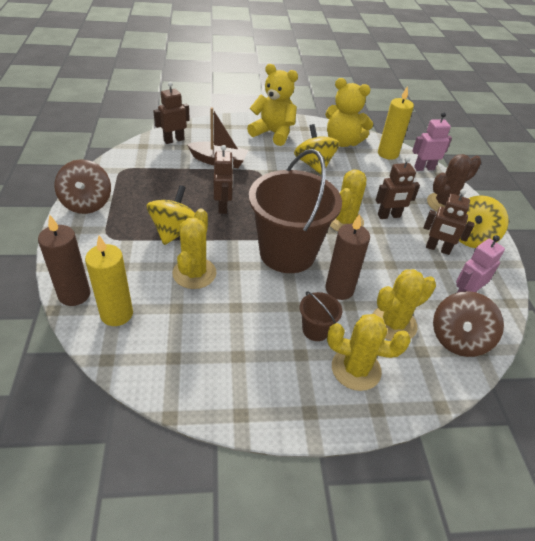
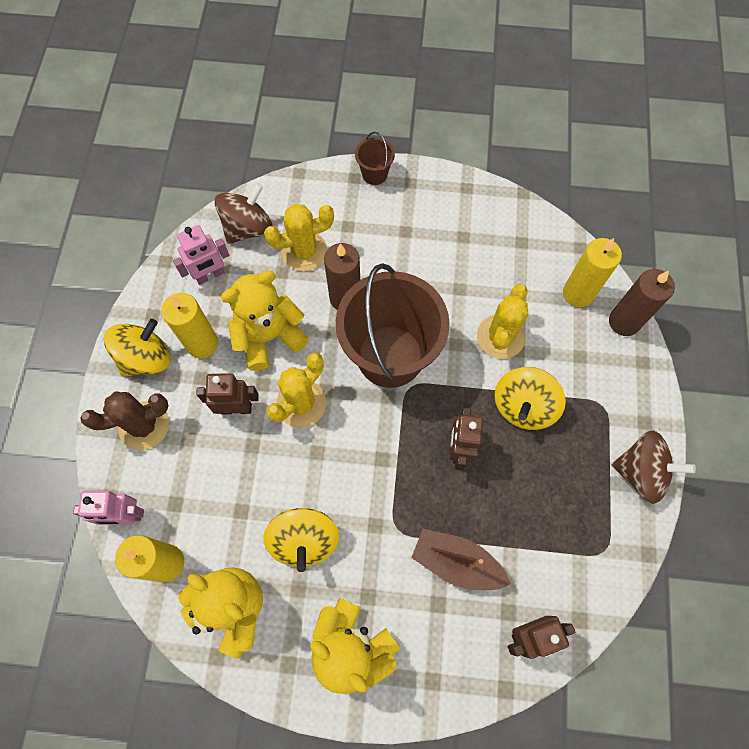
camera: 165 degrees left, 25 degrees up
brown spinning top [55,159,111,214] -> brown spinning top turned 105 degrees clockwise [612,430,696,504]
brown bucket [300,291,342,341] -> brown bucket moved to [355,132,395,185]
yellow cactus [327,314,411,391] -> none
brown robot [423,189,475,255] -> yellow candle [161,293,218,358]
none -> yellow teddy bear [221,271,309,371]

